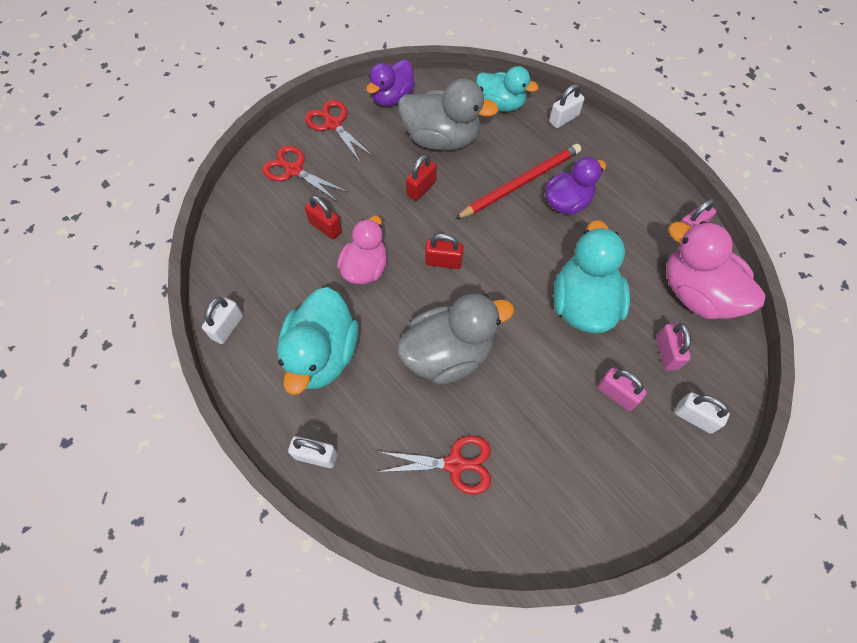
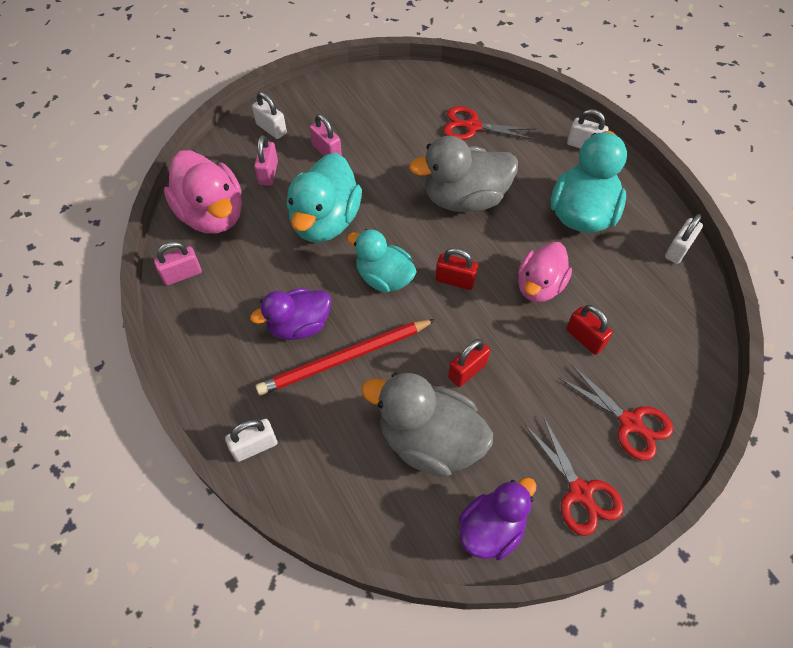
camera: 170 degrees left, 5 degrees down
turquoise duck [476,66,538,112] -> turquoise duck moved to [347,229,417,293]

